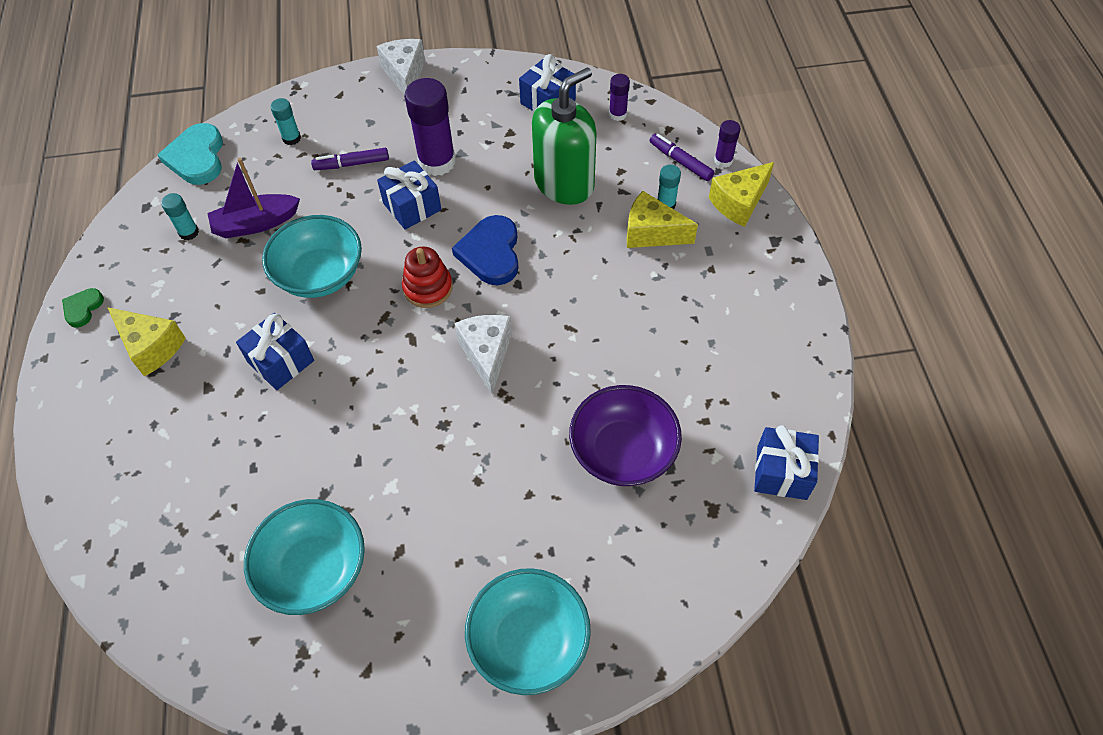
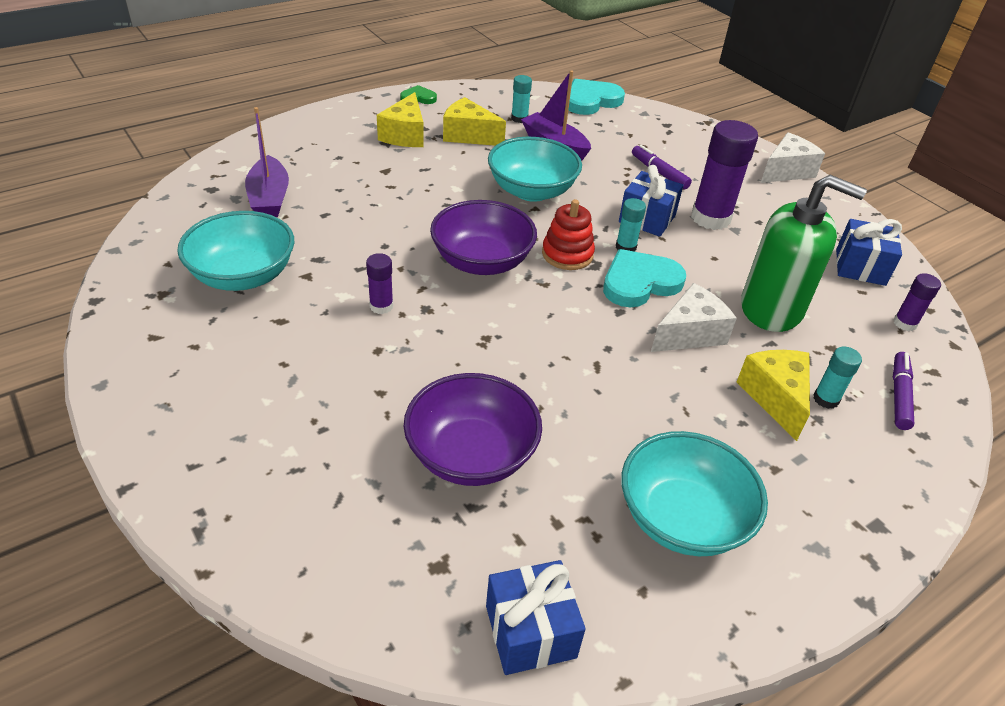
camera: 60 degrees right, 15 degrees down
blue gift [236,313,314,390] -> none
turquoise glue stick [270,98,301,145] -> turquoise glue stick moved to [616,198,646,252]
blue heart [452,215,519,285] -> turquoise heart [603,249,686,307]
white cheese [454,315,512,394] -> white cheese moved to [651,283,737,352]
turquoise bowl [465,568,591,695] -> turquoise bowl moved to [621,431,768,556]
yellow cheese [709,162,774,227] -> yellow cheese moved to [443,97,506,146]
purple glue stick [714,120,741,168] -> purple glue stick moved to [366,253,393,314]
none -> purple boat [245,107,289,217]
none -> purple bowl [430,200,537,275]

